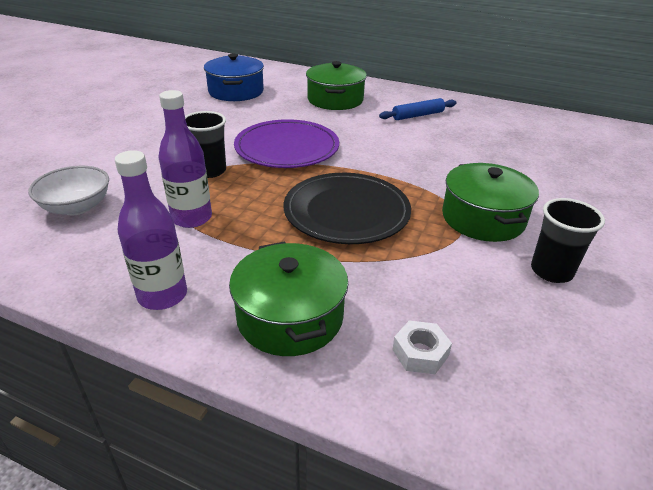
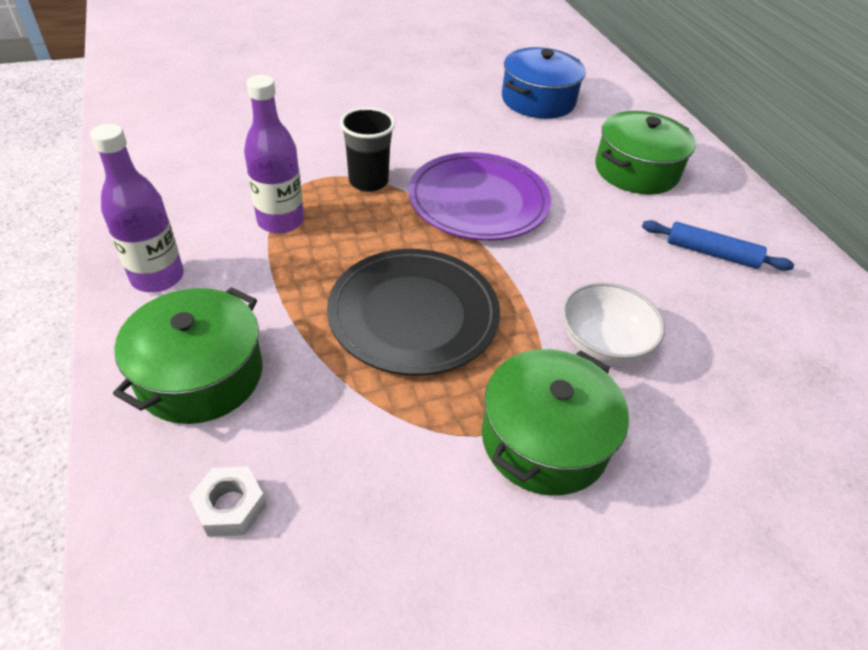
camera: 45 degrees right, 10 degrees up
white bowl [28,166,109,215] -> white bowl moved to [562,282,665,364]
black cup [531,198,605,283] -> none

